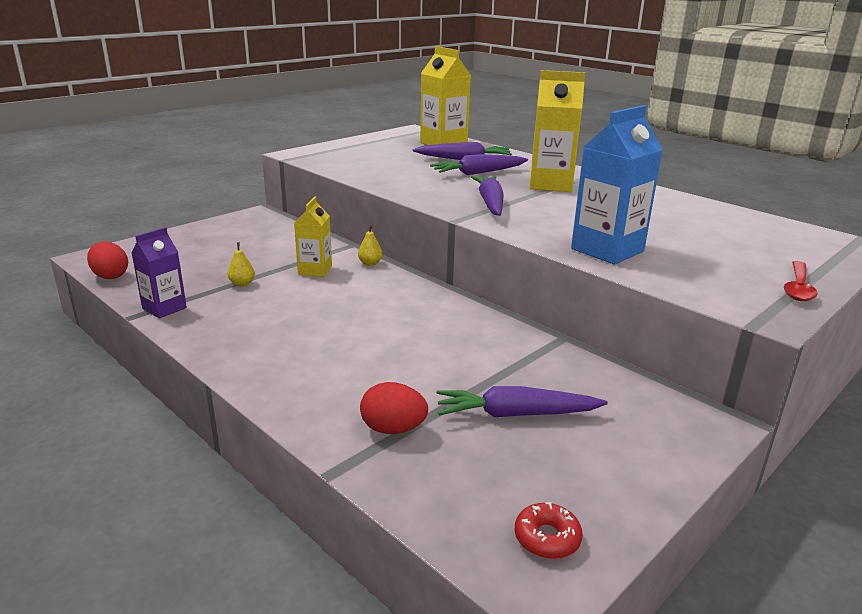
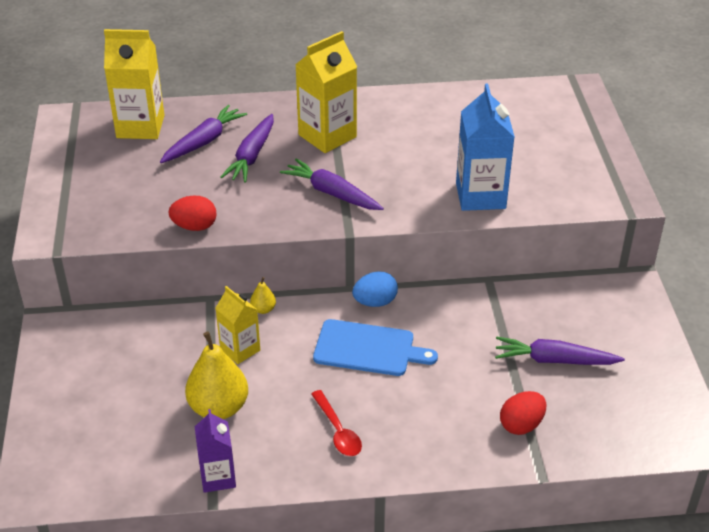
camera: 50 degrees left, 15 degrees up
red egg [87,241,128,279] -> red egg moved to [168,195,217,231]
yellow pear [228,242,255,287] -> yellow pear [185,332,248,419], size x2.21
purple carrot [436,386,608,417] -> purple carrot turned 60 degrees clockwise [495,337,625,365]
red donut [515,502,583,559] -> none
red spoon [784,261,818,301] -> red spoon moved to [311,390,362,456]
none -> blue cutting board [313,319,438,376]
none -> blue egg [352,271,398,307]

